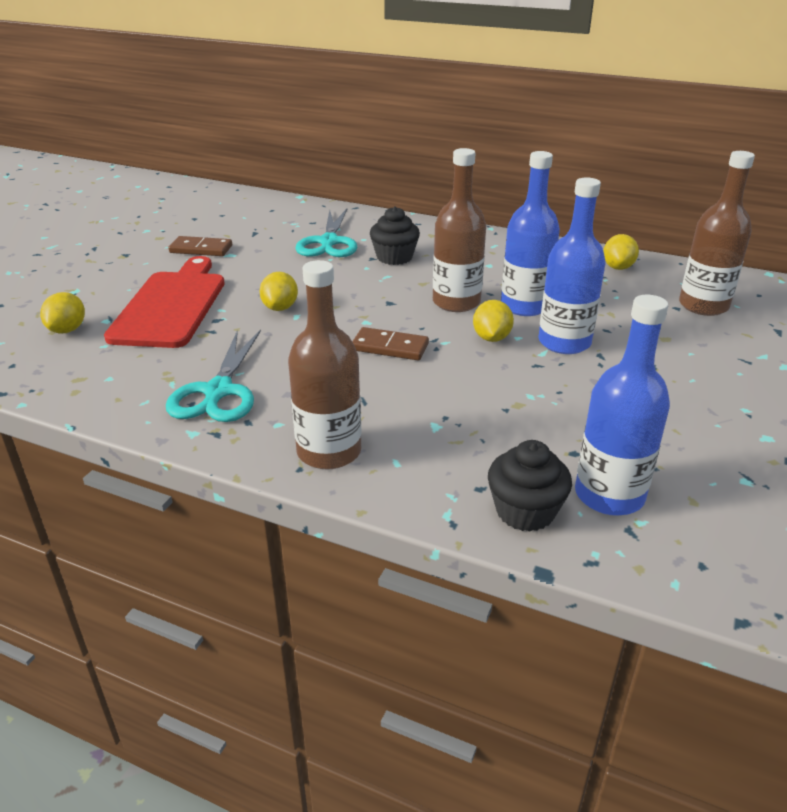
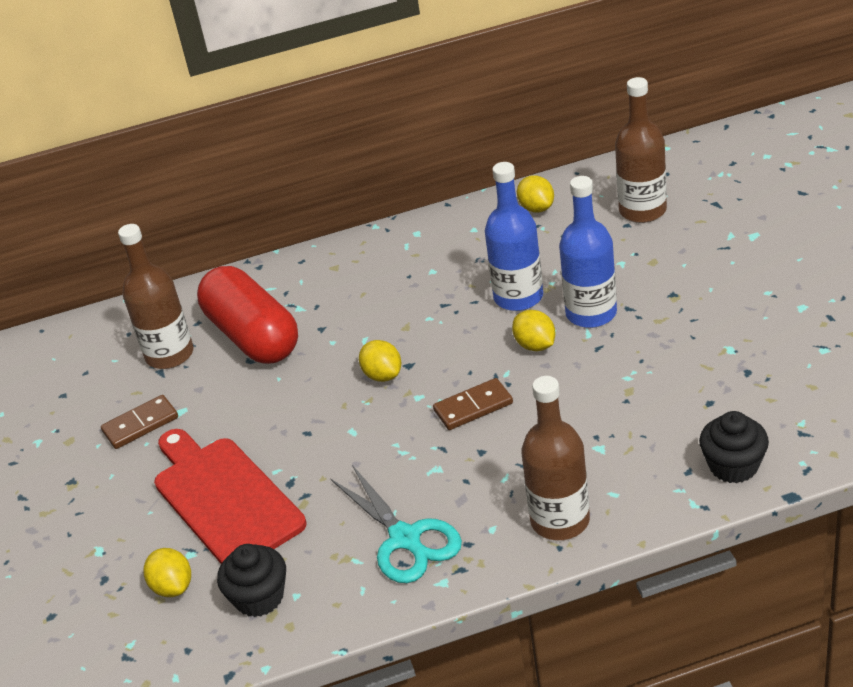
camera: 35 degrees left, 5 degrees up
yellow lemon [260,272,298,311] -> yellow lemon moved to [359,340,401,382]
turquoise scissors [295,209,357,257] -> red capsule [197,266,298,364]
black cupcake [370,207,420,265] -> black cupcake moved to [217,544,286,617]
brown bottle [433,148,486,312] -> brown bottle moved to [118,224,194,369]
blue bottle [575,295,670,516] -> none

